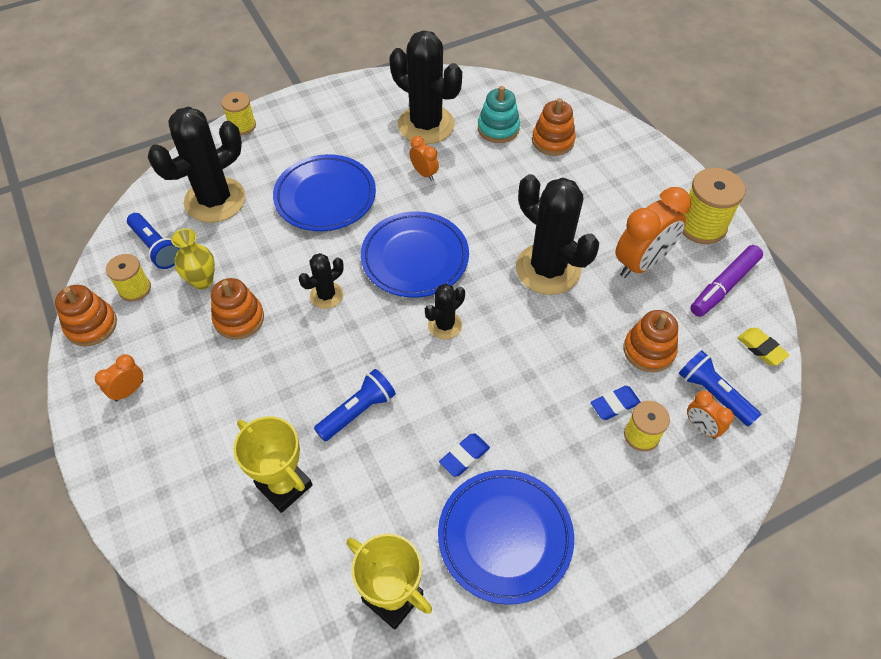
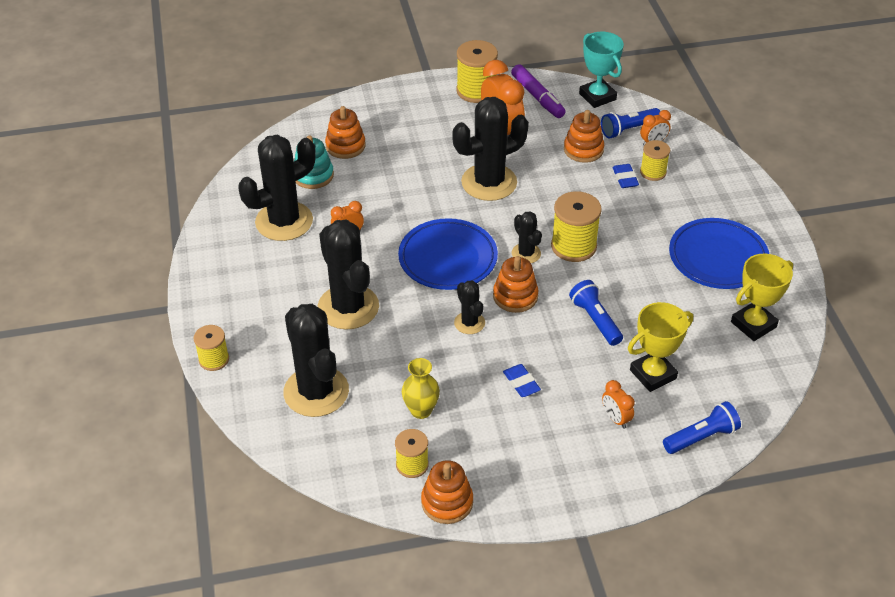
camera: 75 degrees left, 10 degrees down
orange clock [95,354,143,402] -> orange clock moved to [602,380,635,429]
blue flashlight [127,213,180,269] -> blue flashlight moved to [663,401,741,454]
orange stacking toy [211,278,264,340] -> orange stacking toy moved to [493,256,539,313]
blue plate [273,154,376,231] -> black cactus [318,219,379,330]
blue eraser [439,433,490,477] -> blue eraser moved to [503,364,541,397]
yellow eraser [738,328,790,366] -> turquoise trophy [579,32,624,108]
none -> yellow spool [551,191,602,262]

